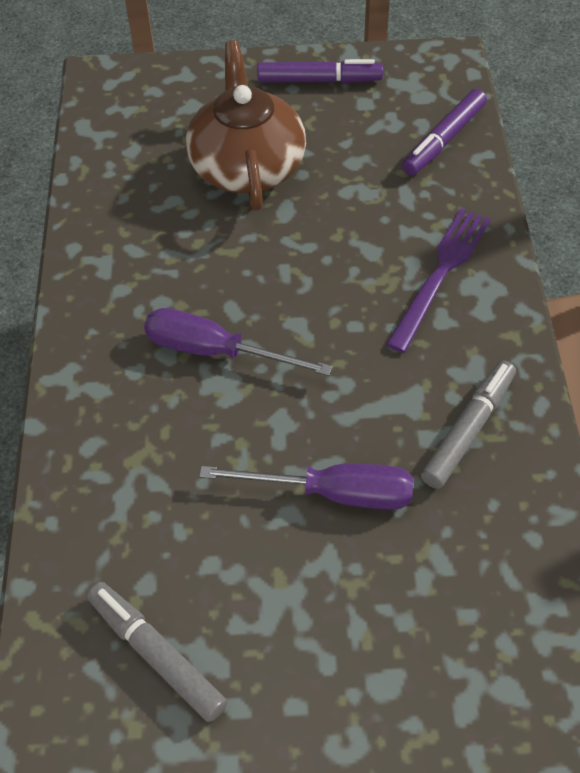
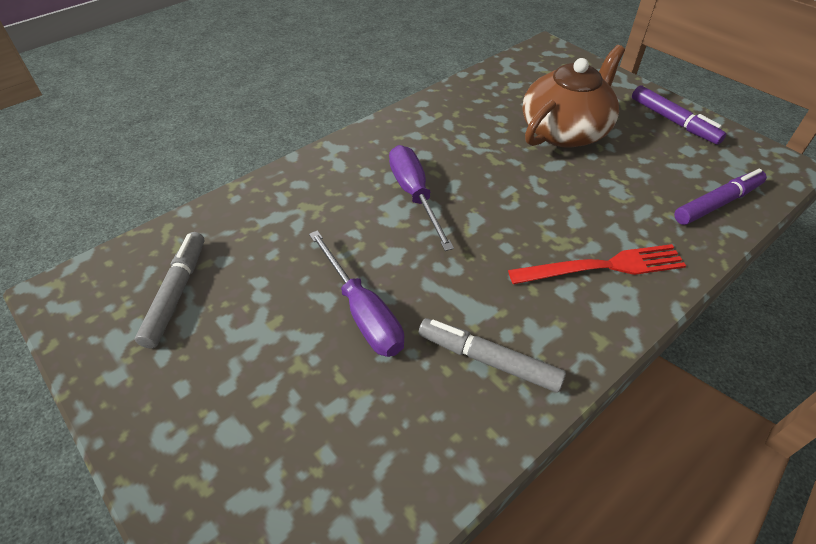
camera: 50 degrees right, 5 degrees down
purple fork [386,208,491,353] -> red fork [508,244,686,284]
purple marker [402,89,487,176] -> purple marker turned 150 degrees clockwise [674,169,767,225]
grey marker [421,361,516,489] -> grey marker turned 150 degrees counterclockwise [419,318,566,393]

